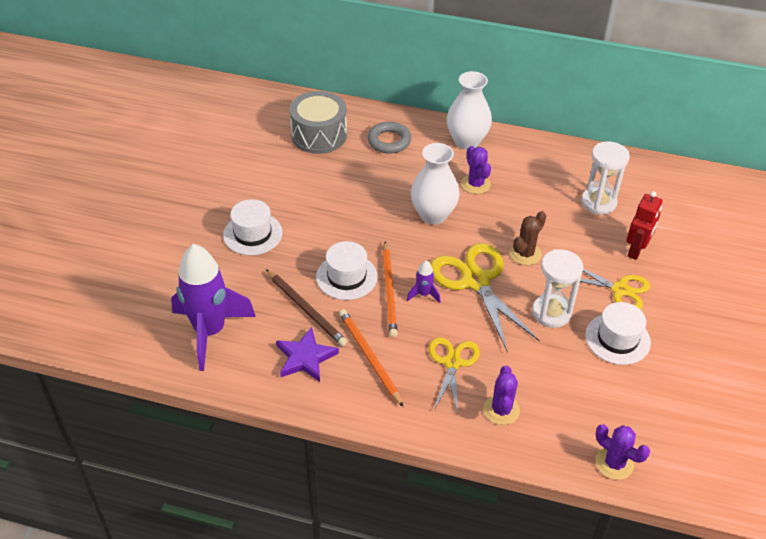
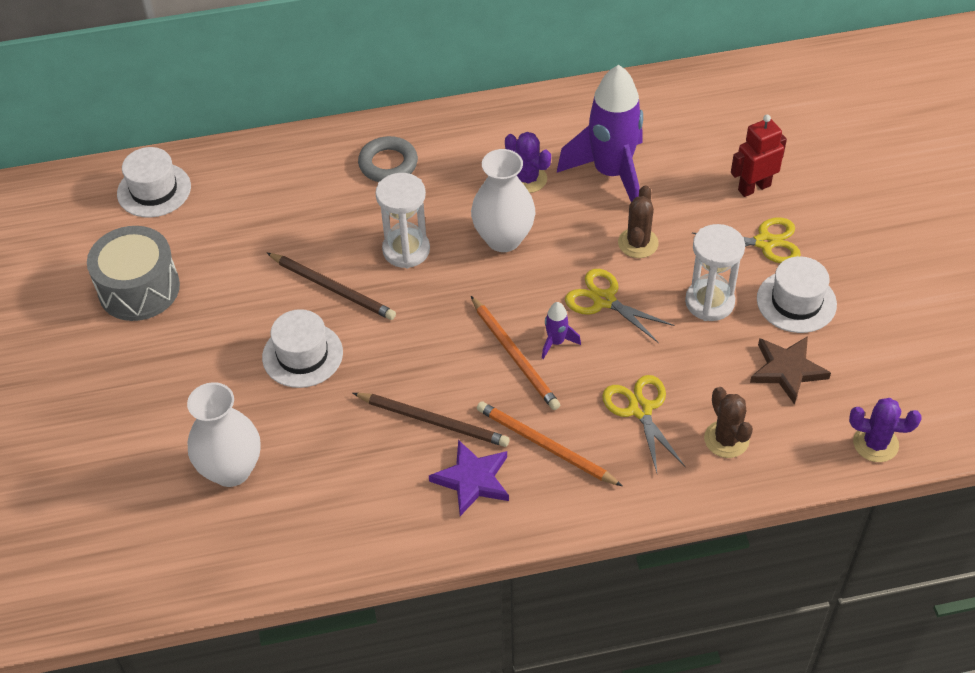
camera: 25 degrees left, 5 degrees up
purple rocket [171,244,256,371] -> purple rocket moved to [557,65,643,202]
grey drum [289,91,347,154] -> grey drum moved to [87,226,180,321]
white hat [316,241,378,300] -> white hat moved to [117,147,191,218]
yellow scissors [430,243,540,352] -> yellow scissors [565,269,674,343], size x0.62
white vase [447,71,492,150] -> white vase moved to [187,382,261,487]
purple cactus [483,365,520,425] -> brown cactus [704,387,753,458]
white hourglass [581,142,630,215] -> white hourglass moved to [375,173,430,268]
red robot [626,191,662,260] -> red robot turned 120 degrees counterclockwise [731,115,787,197]
none -> brown pencil [267,253,396,320]
none -> brown star [750,336,831,405]

